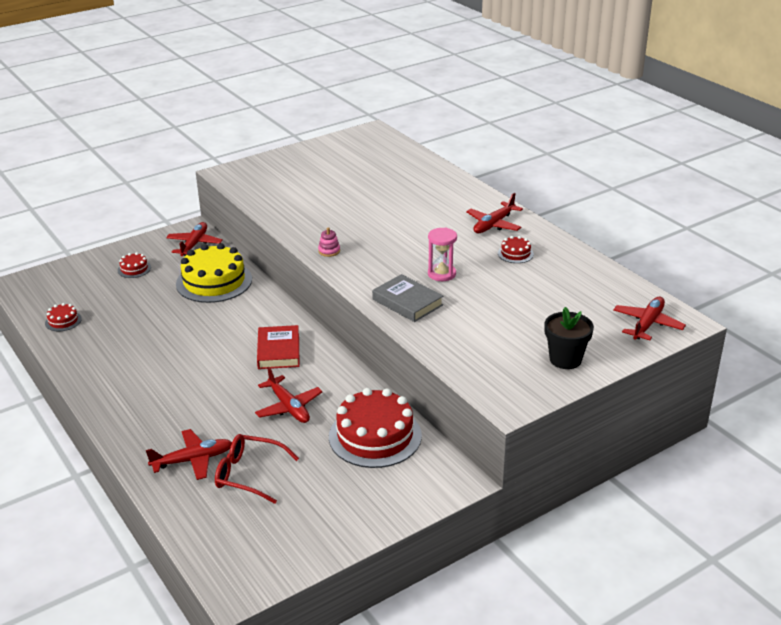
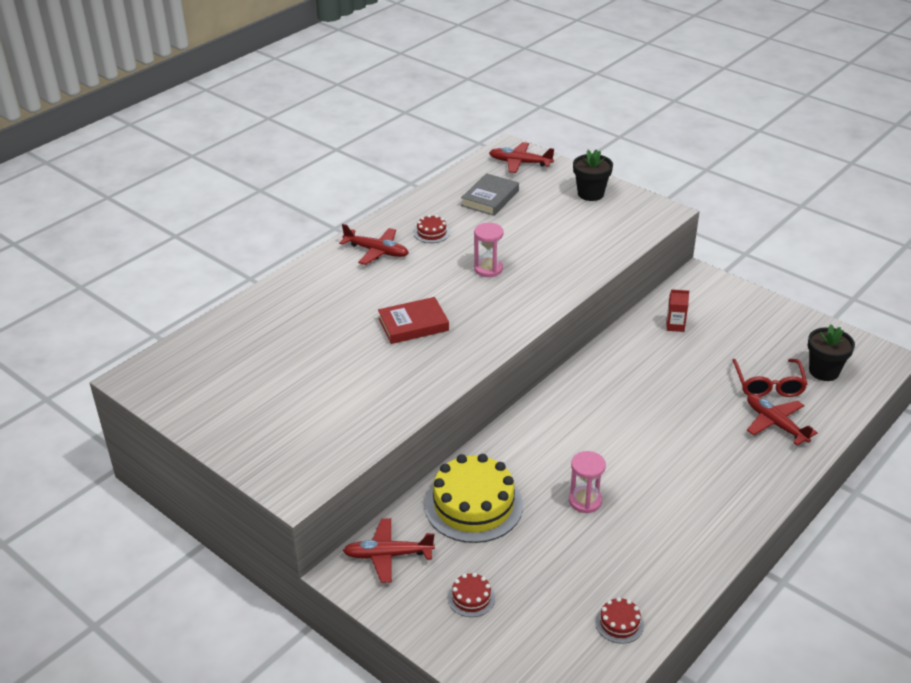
camera: 105 degrees left, 5 degrees up
red plane [255,367,323,423] -> none
red book [257,325,300,369] -> red book moved to [378,297,449,344]
pink stacking toy [318,227,340,257] -> none
red cake [329,388,422,468] -> red carton [666,289,689,332]
grey book [372,274,443,322] -> grey book moved to [461,173,519,216]
none -> pink hourglass [569,451,606,513]
none -> black flower pot [807,324,855,381]

